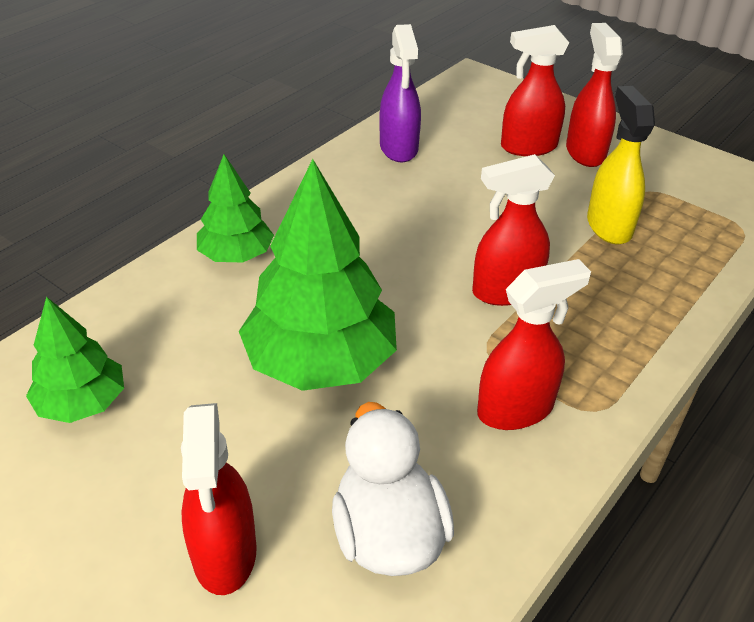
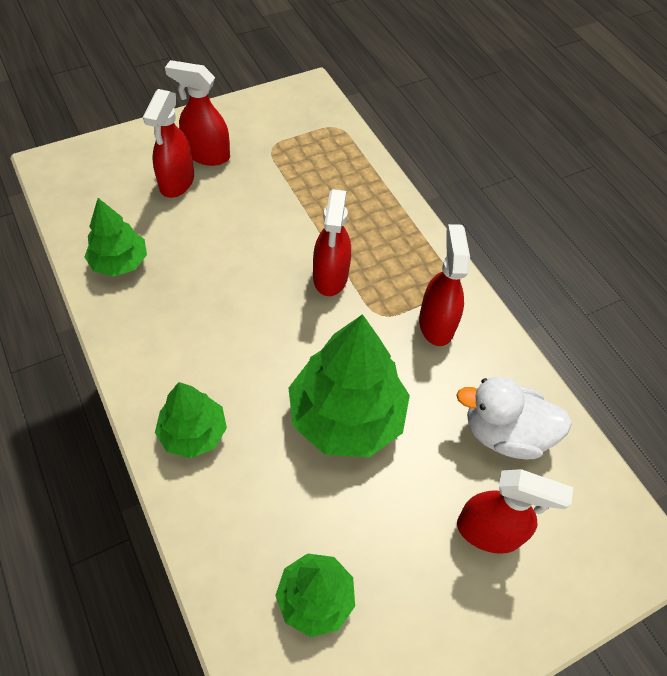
camera: 70 degrees left, 15 degrees up
purple spray bottle [379,24,421,162] -> green tree [84,198,147,277]
yellow spray bottle [587,86,655,245] -> none

